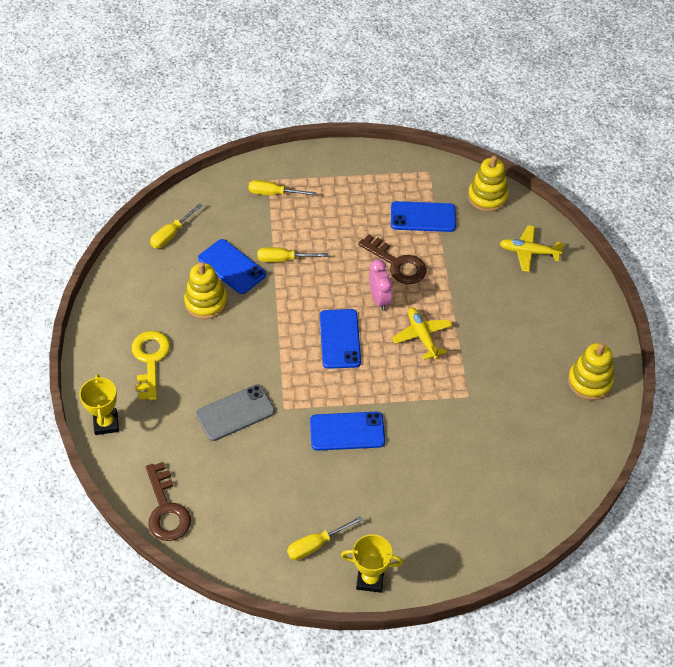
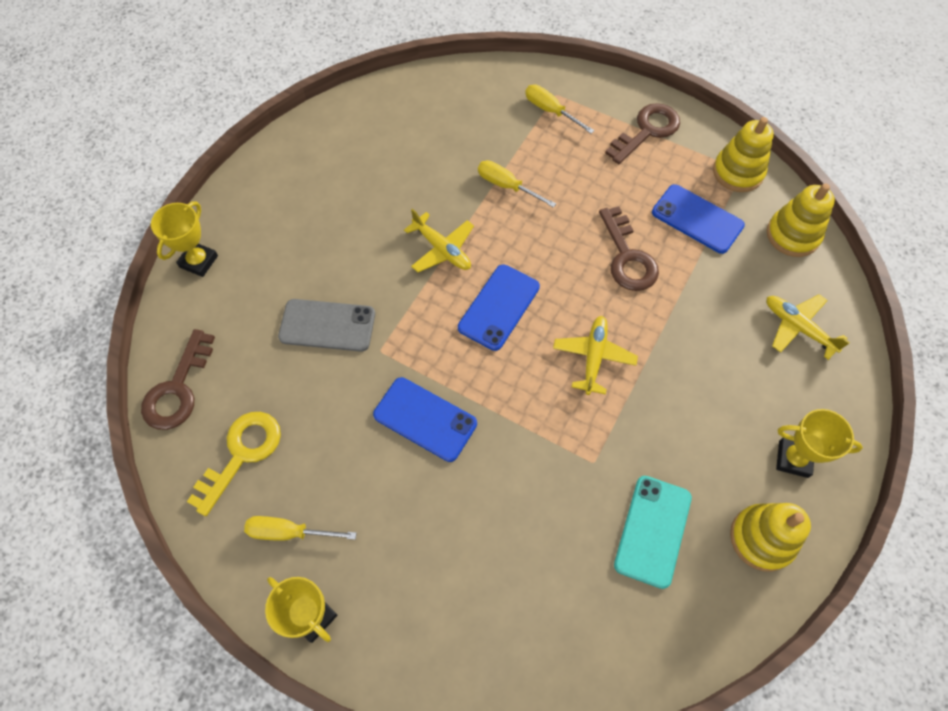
camera: 35 degrees right, 10 degrees up
yellow key [132,331,170,400] -> yellow key moved to [187,412,281,516]
yellow screwdriver [150,203,203,248] -> none
yellow stacking toy [184,262,227,319] -> yellow stacking toy moved to [713,117,774,192]
blue phone [198,239,266,294] -> none
pink clock [369,259,393,311] -> none
none -> yellow plane [404,209,474,272]
none -> brown key [605,103,680,164]
none -> turquoise phone [614,476,692,589]
none -> yellow trophy [776,409,863,478]

